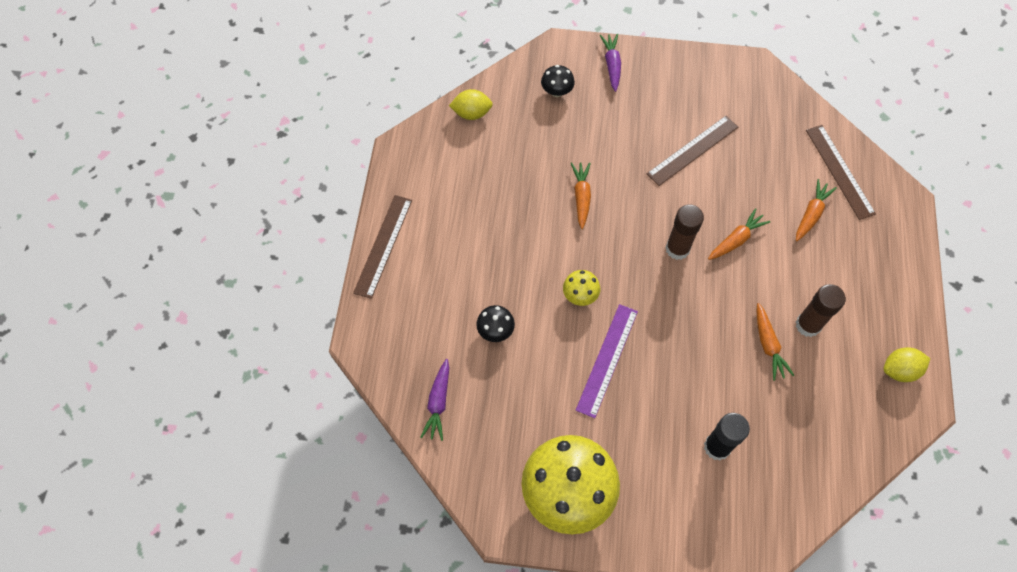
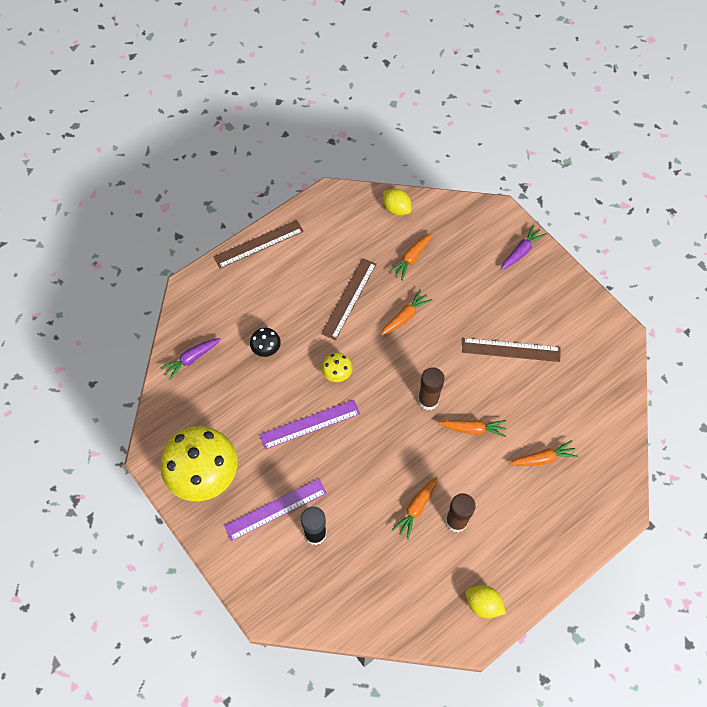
camera: 45 degrees right, 0 degrees up
black mushroom [541,65,575,97] -> none
brown ruler [806,125,876,220] -> brown ruler moved to [321,258,376,340]
none -> purple ruler [224,479,327,541]
none -> orange carrot [389,233,432,281]

